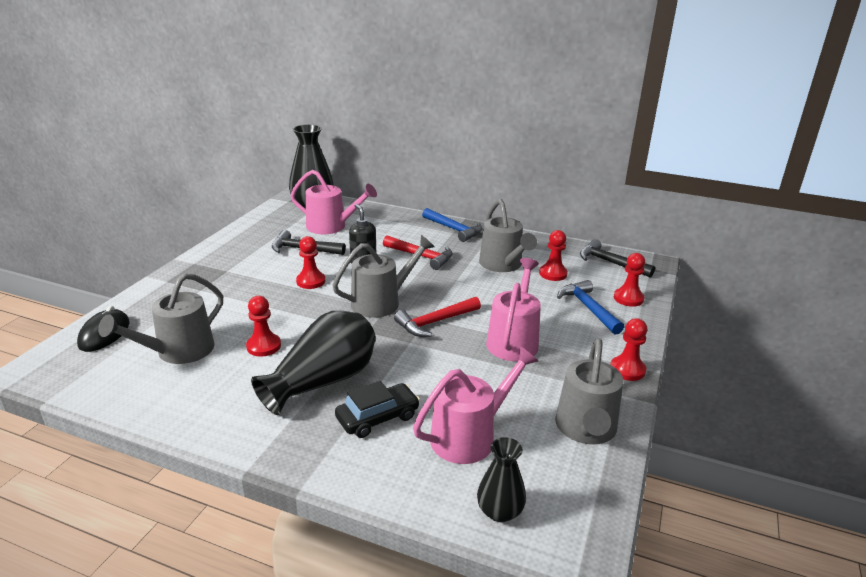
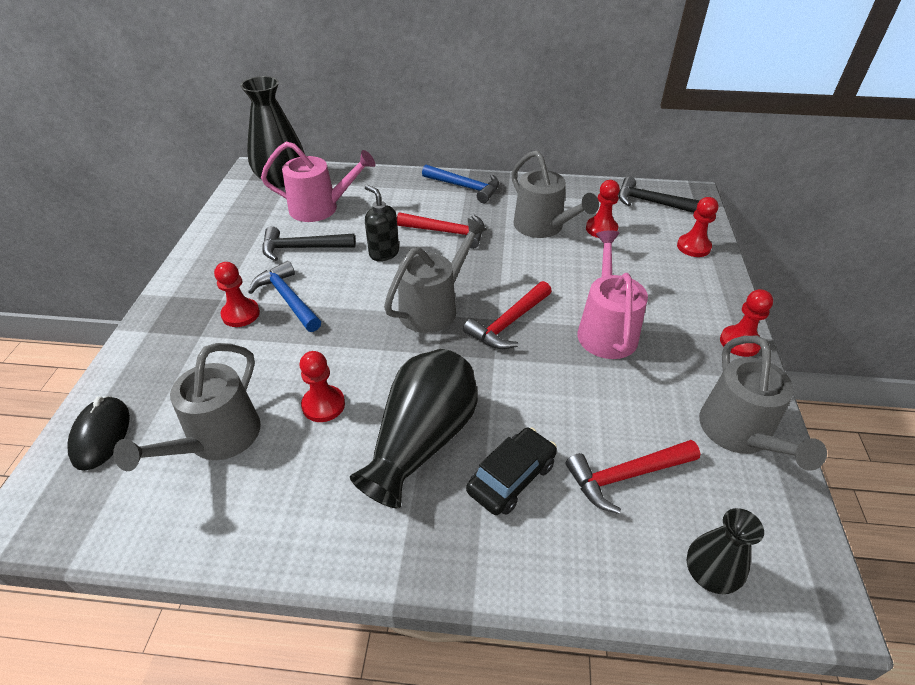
camera: 15 degrees left, 15 degrees up
red pawn [296,236,325,289] -> red pawn moved to [214,262,260,327]
pink watering can [413,346,538,464] -> red hammer [566,440,700,514]
blue hammer [557,280,624,335] -> blue hammer moved to [248,261,321,332]

